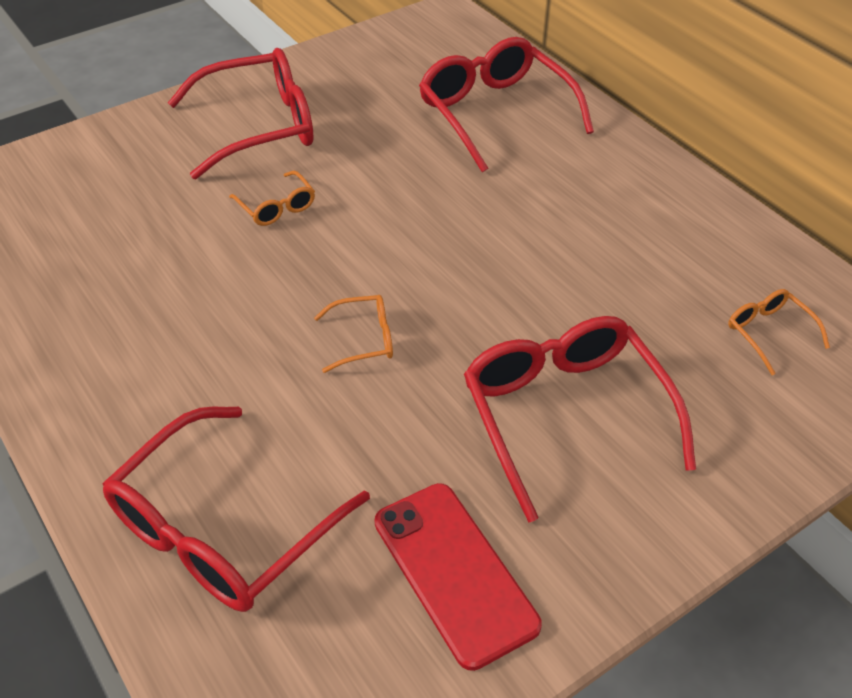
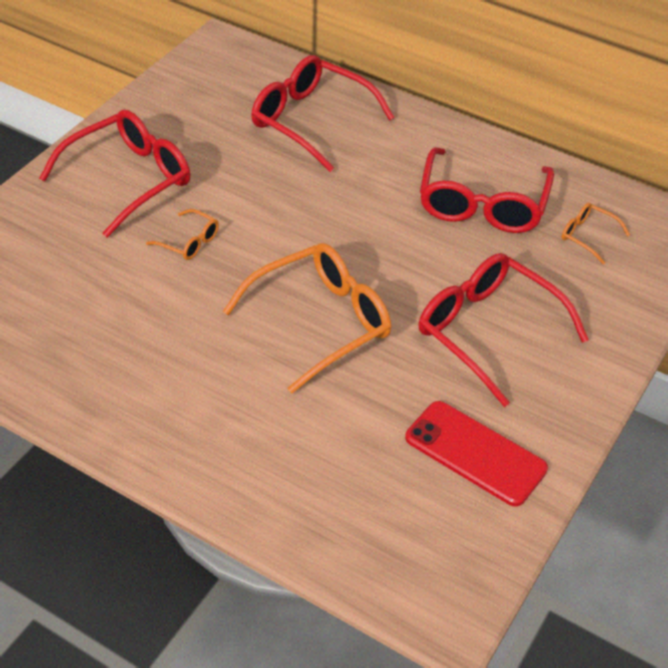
camera: 25 degrees left, 0 degrees up
red glasses [102,406,370,612] -> red glasses moved to [420,147,554,233]
orange glasses [314,295,393,373] -> orange glasses [223,243,391,394], size x2.16

